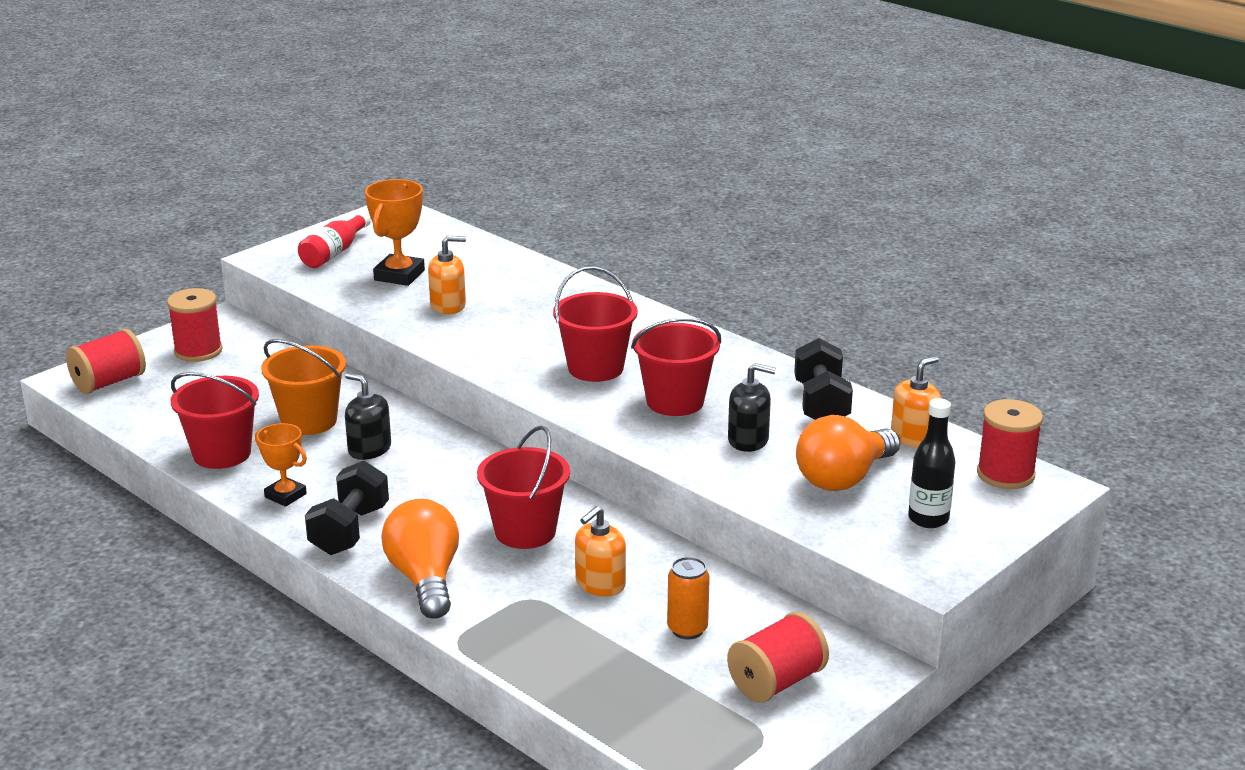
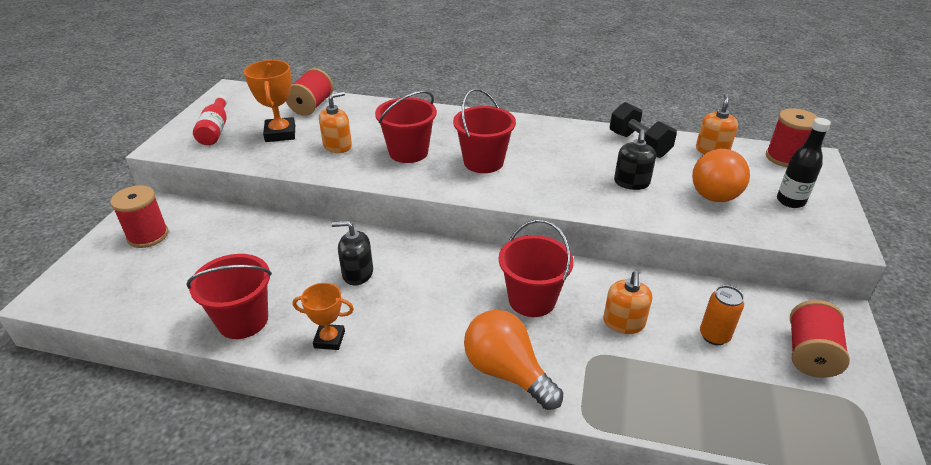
camera: 30 degrees left, 10 degrees up
red spool [66,329,146,394] -> red spool moved to [286,68,333,116]
orange bucket [261,339,346,435] -> none
black dumbbell [305,461,389,555] -> none
red bucket [631,318,721,416] -> red bucket moved to [375,91,437,163]
black soap dispenser [728,363,776,452] -> black soap dispenser turned 120 degrees clockwise [614,130,656,190]

